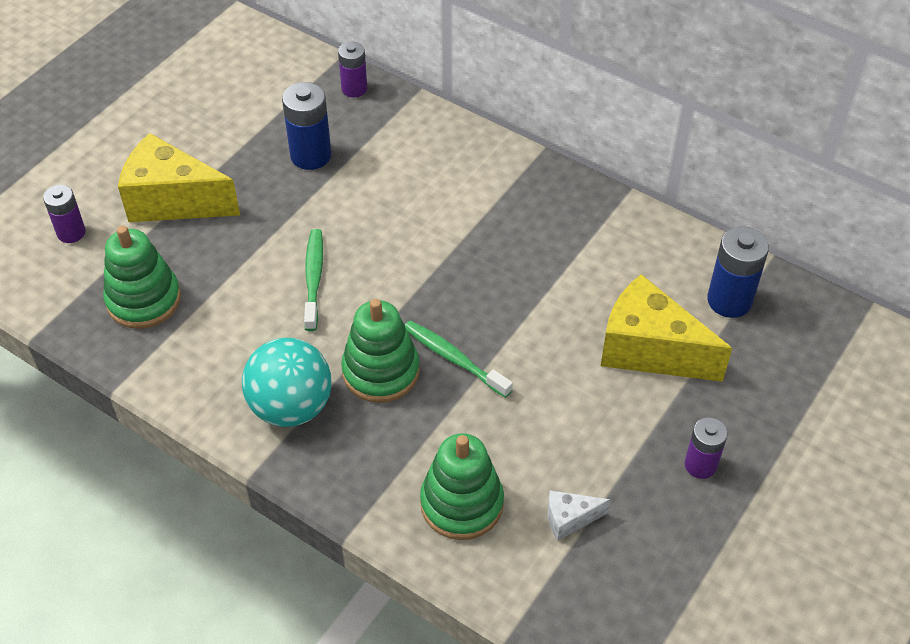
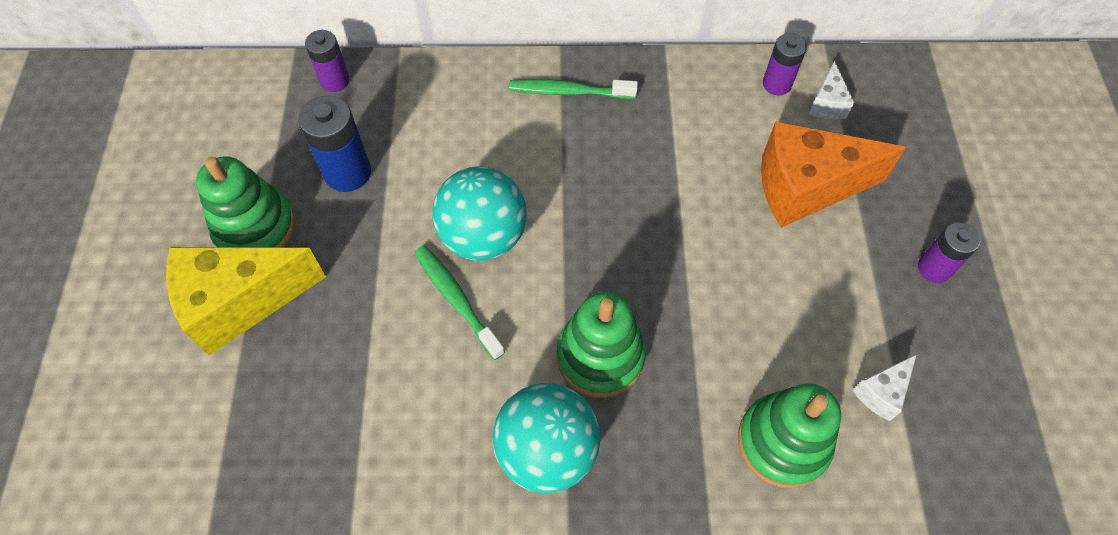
camera: 35 degrees left, 10 degrees up
purple battery [43,185,86,243] -> purple battery moved to [763,33,807,95]
green stacking toy [103,226,181,329] -> green stacking toy moved to [196,156,295,248]
green toothbrush [405,320,513,398] -> green toothbrush moved to [509,79,638,99]
yellow cheese [601,274,732,382] -> orange cheese [761,121,906,228]
blue battery [707,226,769,318] -> white cheese [809,61,854,120]
none -> turquoise ball [432,167,527,261]

